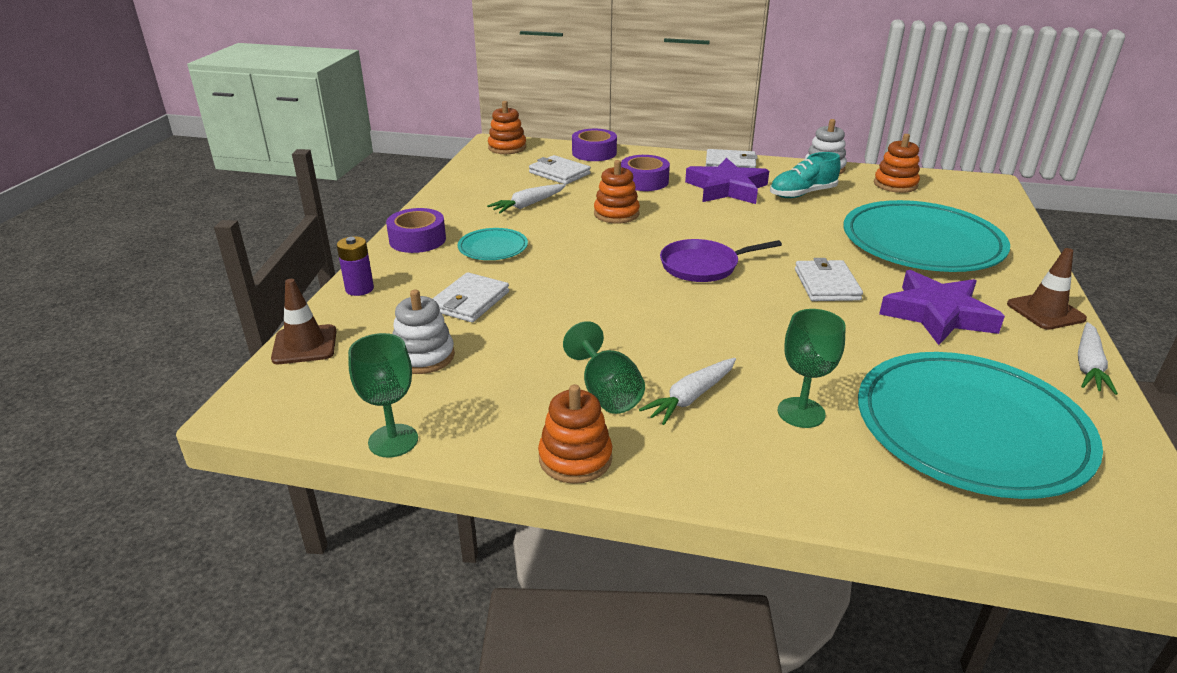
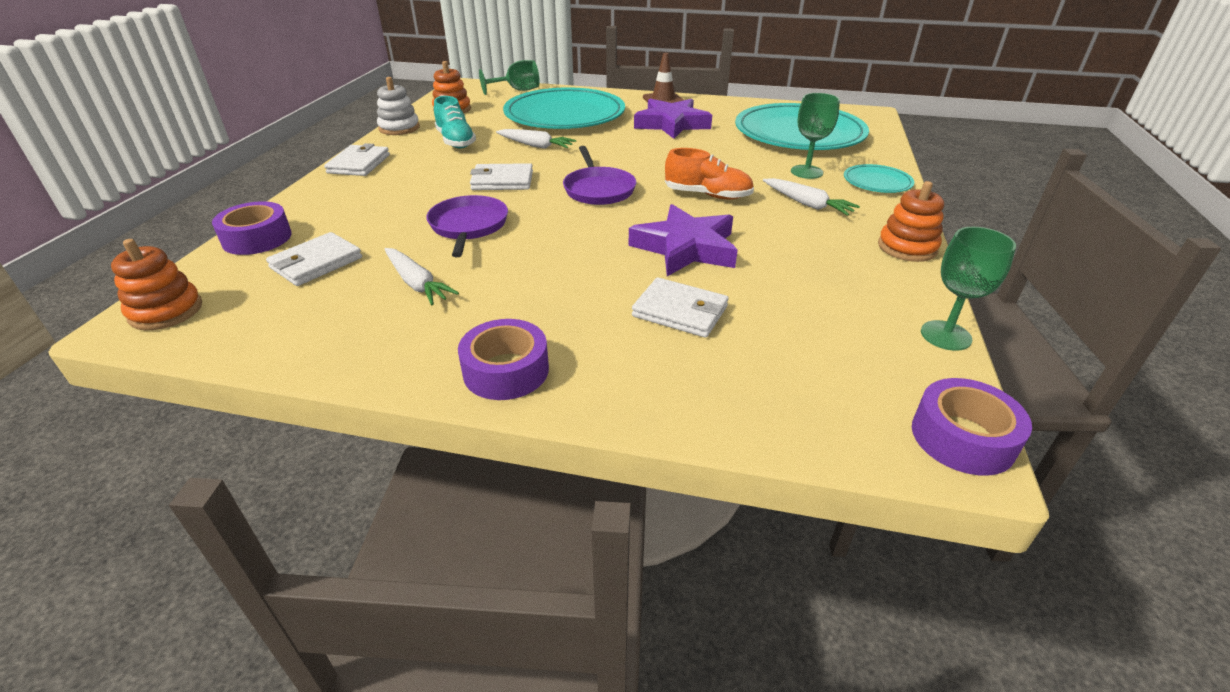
camera: 90 degrees left, 5 degrees up
brown traffic cone [271,279,336,364] -> none
purple battery [337,236,374,296] -> none
white stacking toy [392,289,455,374] -> none
turquoise plate [458,228,528,260] -> turquoise plate moved to [844,164,914,193]
green goblet [563,321,645,414] -> green goblet moved to [479,60,540,95]
orange stacking toy [594,160,640,223] -> purple pan [426,195,508,257]
purple tape [621,155,670,191] -> purple tape moved to [912,378,1032,476]
purple star [685,158,769,204] -> purple star moved to [629,204,738,276]
white wallet [795,258,863,301] -> white wallet moved to [470,163,533,190]
white carrot [1078,322,1118,395] -> white carrot moved to [496,129,576,149]
none -> orange shoe [665,148,754,199]

